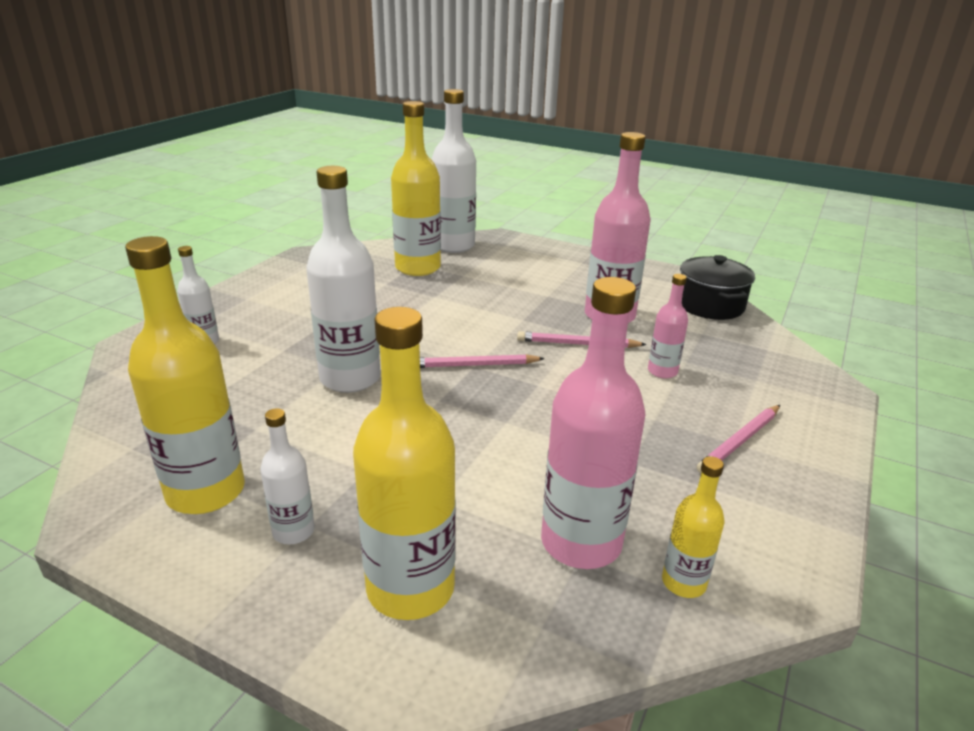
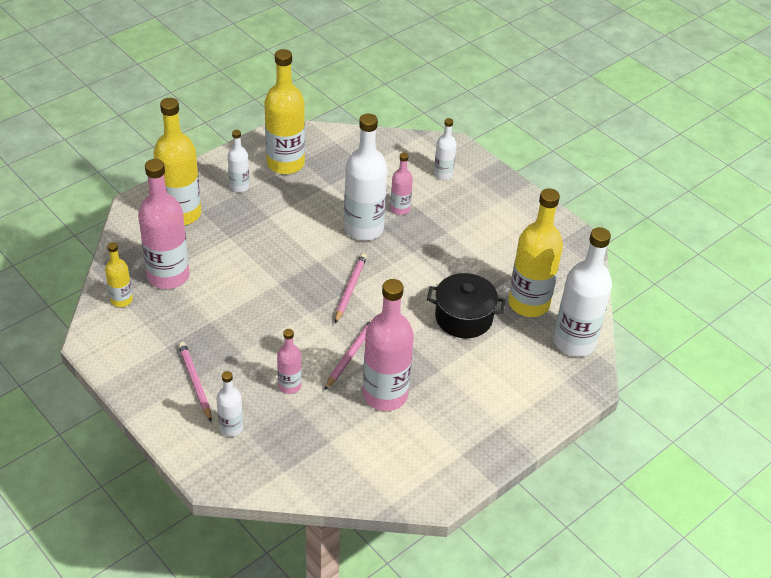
camera: 110 degrees right, 15 degrees up
black pot [680,255,755,320] -> black pot moved to [427,273,506,338]
none -> white bottle [217,371,243,437]
none -> pink bottle [390,153,413,215]

